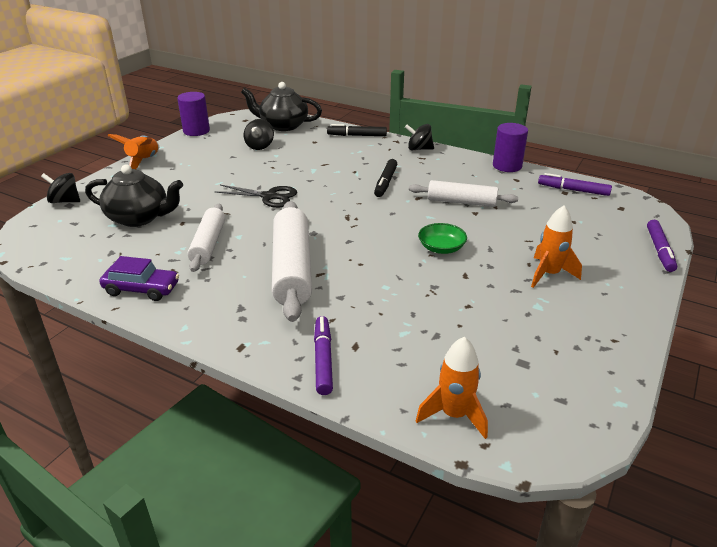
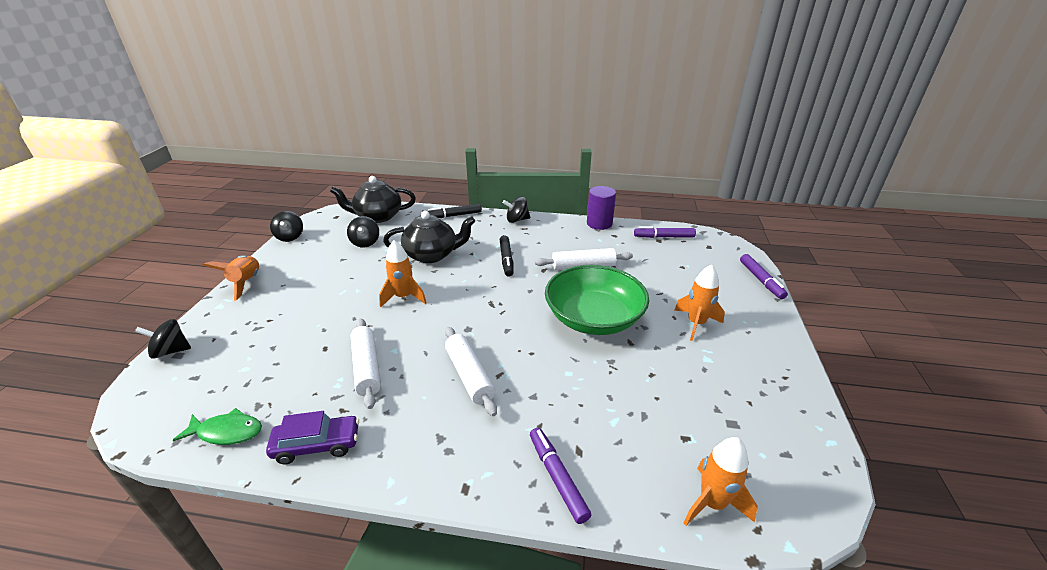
camera: 20 degrees left, 0 degrees up
black teapot [85,165,183,227] -> black teapot moved to [383,211,475,263]
purple cylinder [177,92,210,136] -> black spinning top [270,211,303,242]
black scissors [214,185,297,208] -> orange rocket [379,240,426,308]
white rolling pin [272,201,312,322] -> white rolling pin [445,327,497,416], size x0.63
green bowl [418,223,467,254] -> green bowl [545,265,649,335], size x2.21
none -> green fish [173,408,262,445]

